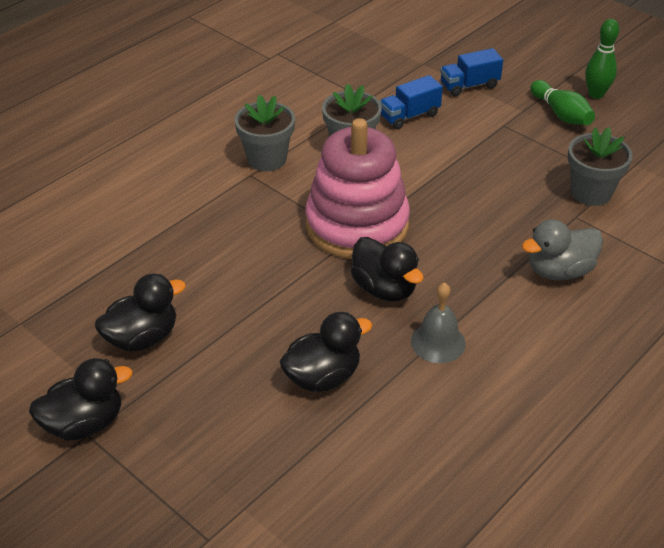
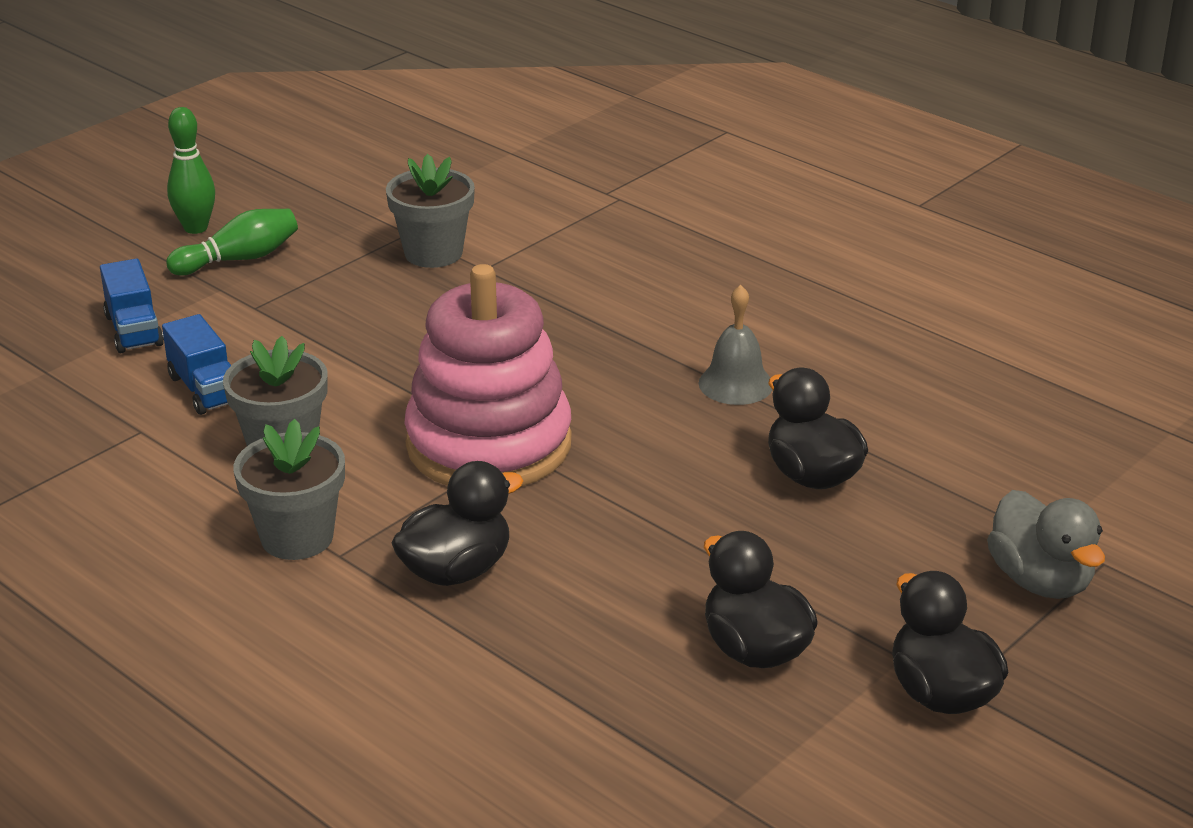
camera: 90 degrees left, 10 degrees down
black duck [351,237,423,301] -> black duck moved to [392,461,523,586]
grey duck [522,219,603,281] -> grey duck moved to [987,490,1105,599]

